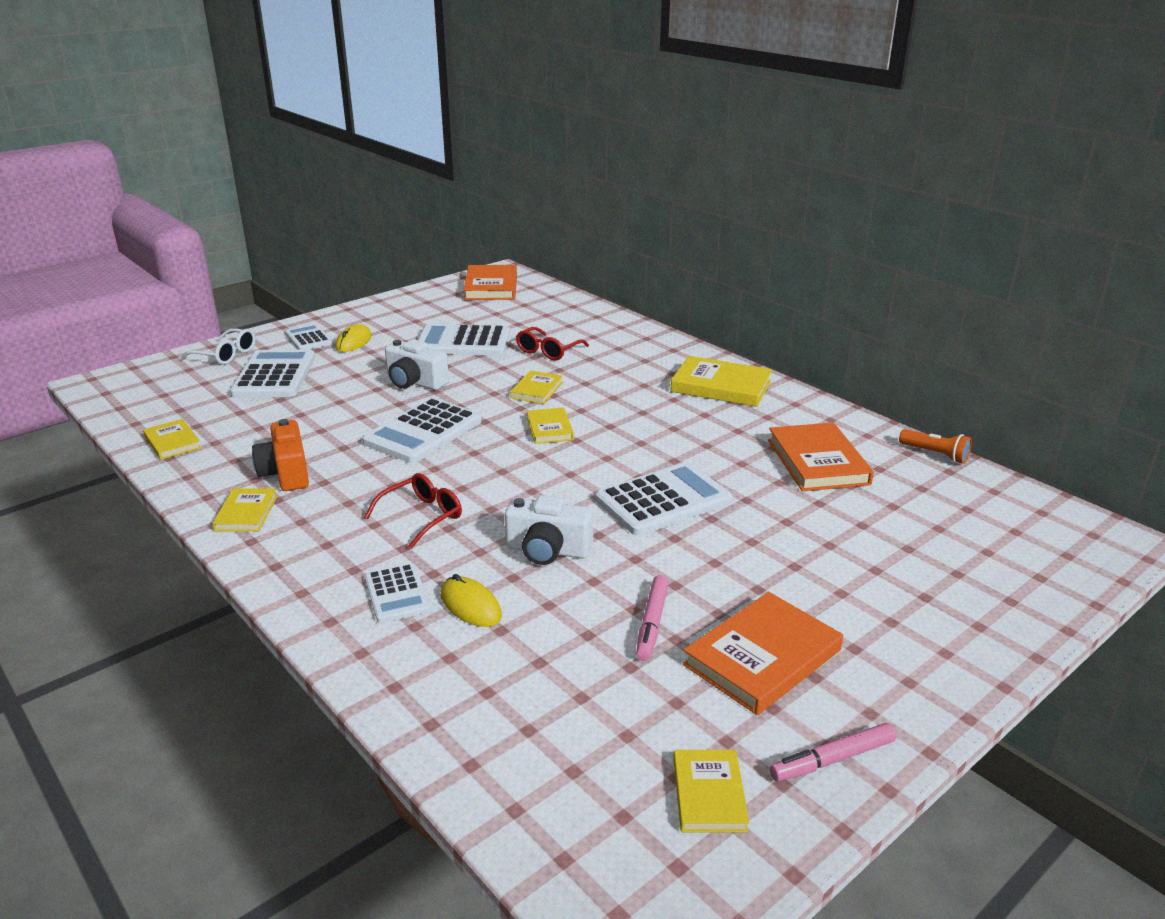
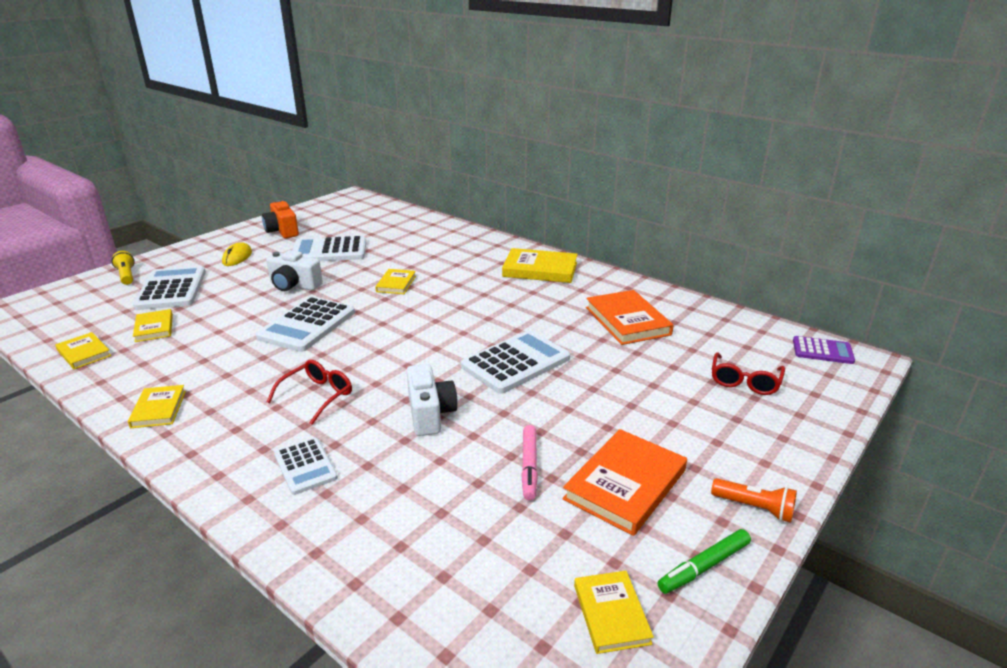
camera: 10 degrees left, 0 degrees up
white glasses [181,328,256,365] -> yellow flashlight [112,251,135,285]
orange camera [252,419,309,491] -> orange camera moved to [262,200,299,238]
white calculator [285,324,333,350] -> none
yellow mouse [441,574,502,627] -> none
orange book [463,265,517,300] -> none
white camera [505,495,593,565] -> white camera turned 105 degrees counterclockwise [407,364,457,436]
red glasses [516,327,589,361] -> red glasses moved to [712,352,785,395]
yellow book [527,407,574,444] -> yellow book moved to [133,309,173,342]
pink marker [770,723,897,781] -> green marker [658,529,751,594]
orange flashlight [899,429,972,464] -> orange flashlight moved to [711,478,797,523]
none -> purple calculator [793,336,855,364]

